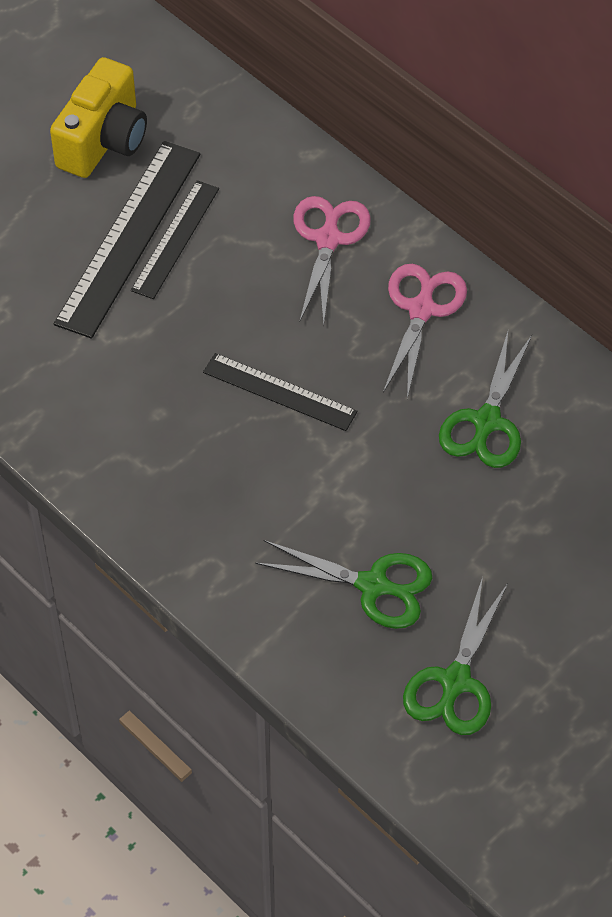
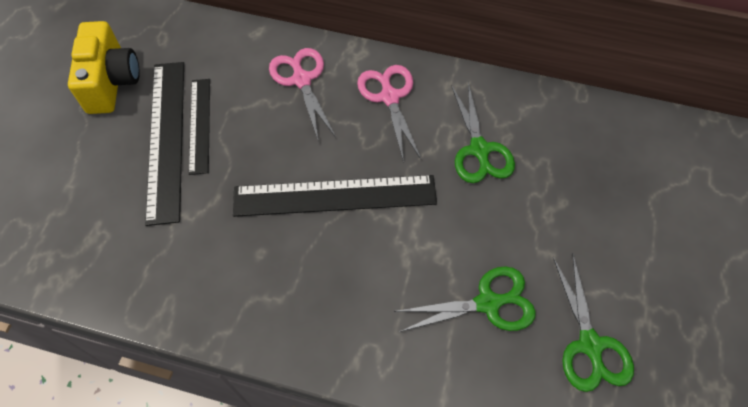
camera: 30 degrees left, 5 degrees up
black ruler [203,353,358,431] -> black ruler [233,175,437,217], size x1.66

